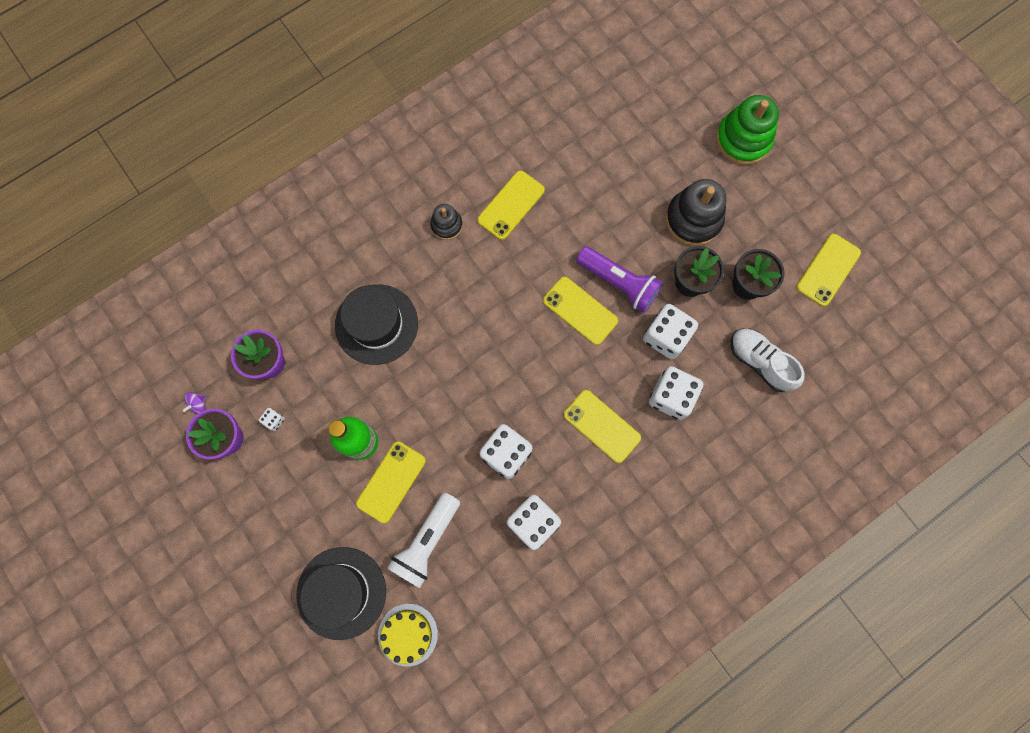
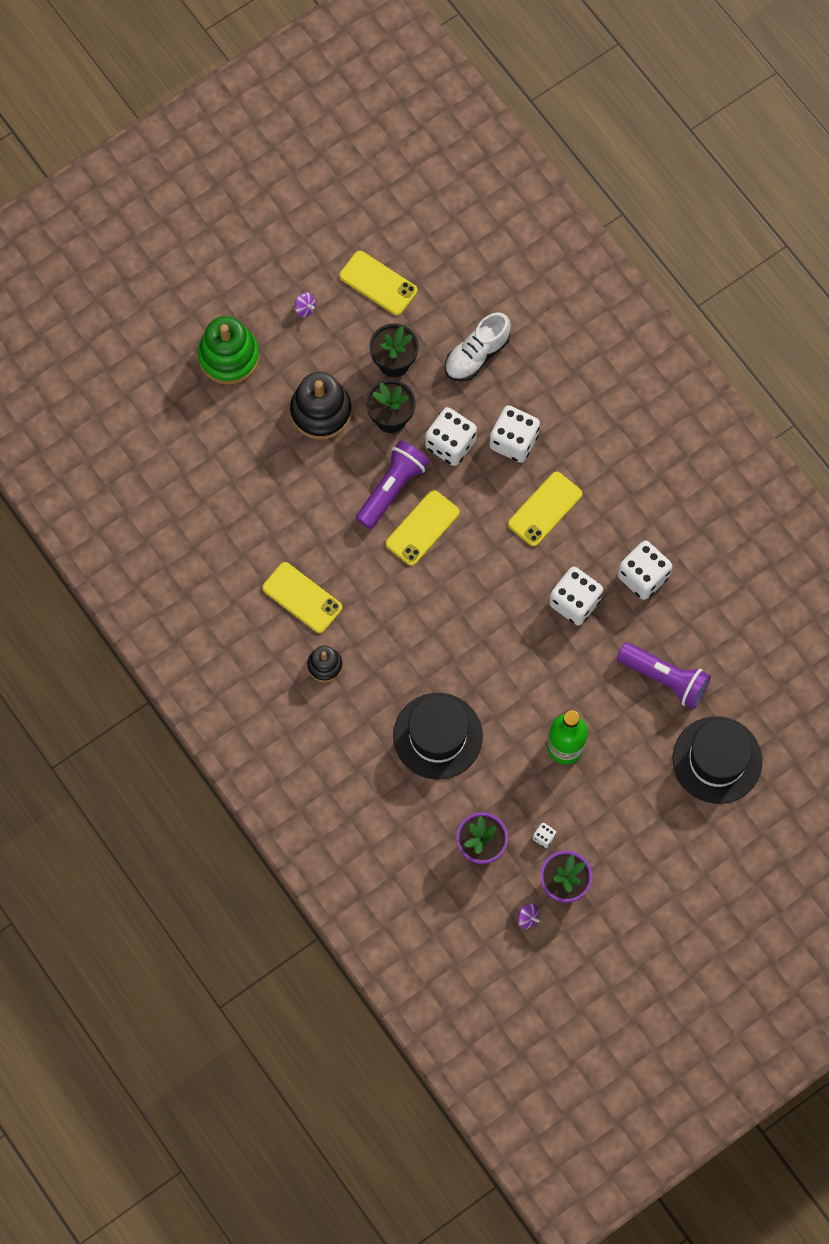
camera: 90 degrees left, 5 degrees down
yellow phone [356,441,426,523] -> none
yellow cake [378,604,438,667] -> none
white flashlight [387,492,460,588] -> purple flashlight [617,642,711,709]
none -> purple spinning top [295,292,316,317]

